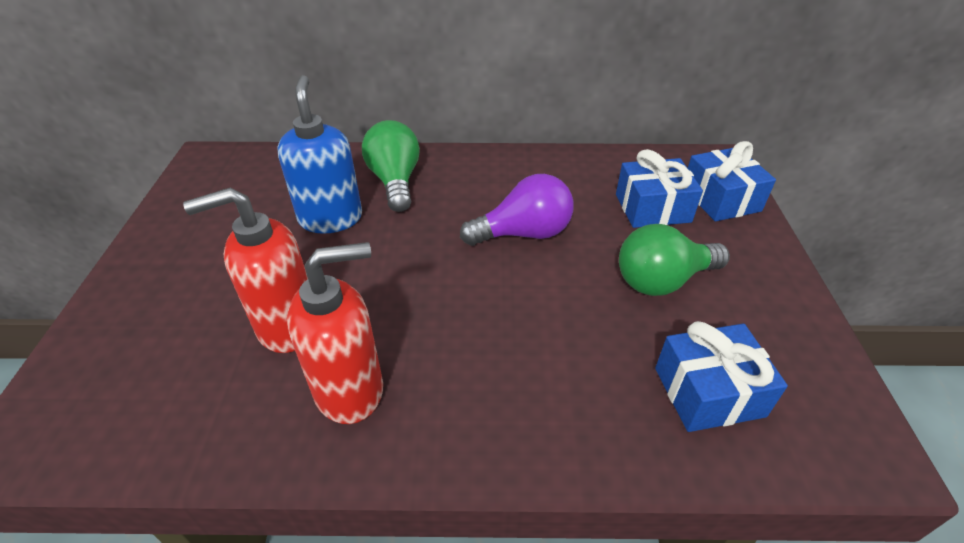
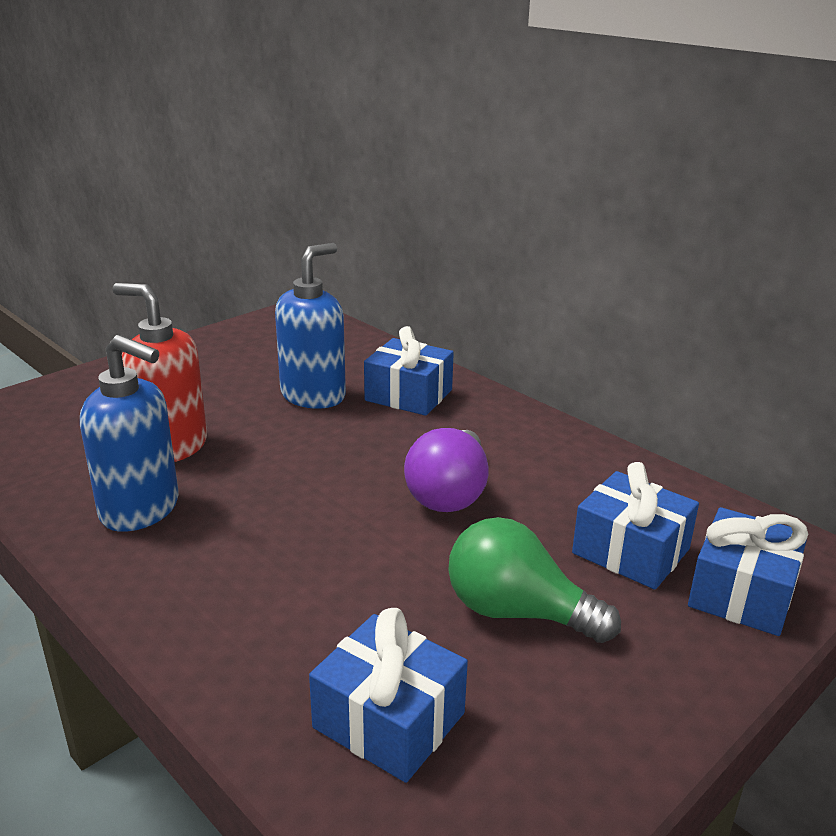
camera: 45 degrees right, 15 degrees down
red soap dispenser [287,242,383,424] -> blue soap dispenser [80,335,179,532]
green light bulb [362,120,420,212] -> blue gift [364,326,454,416]
purple light bulb [460,174,574,246] -> purple light bulb turned 75 degrees clockwise [404,428,488,512]

